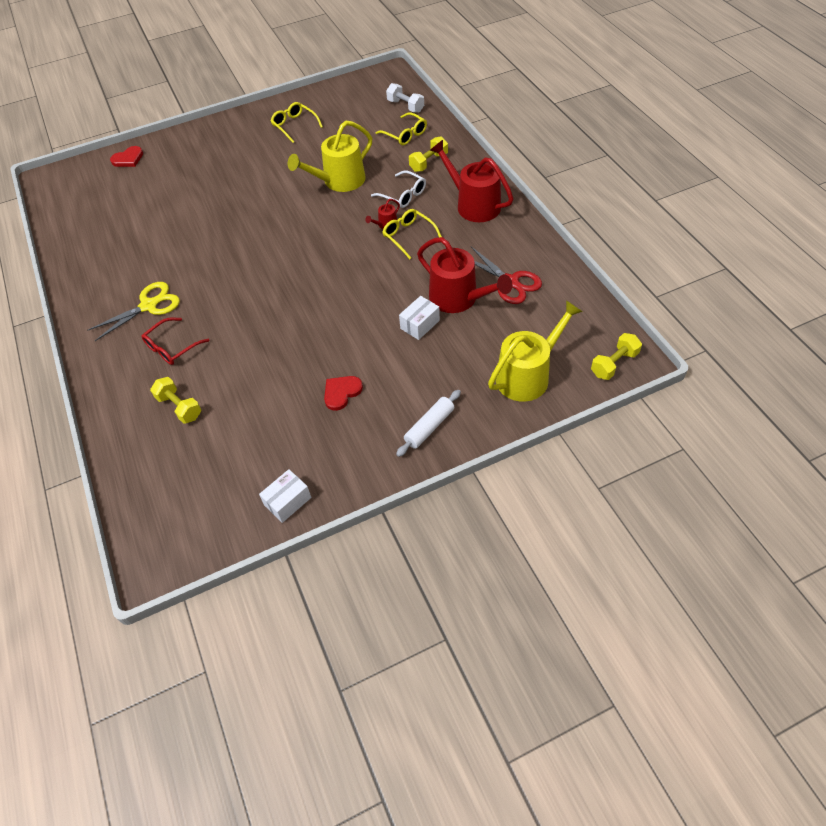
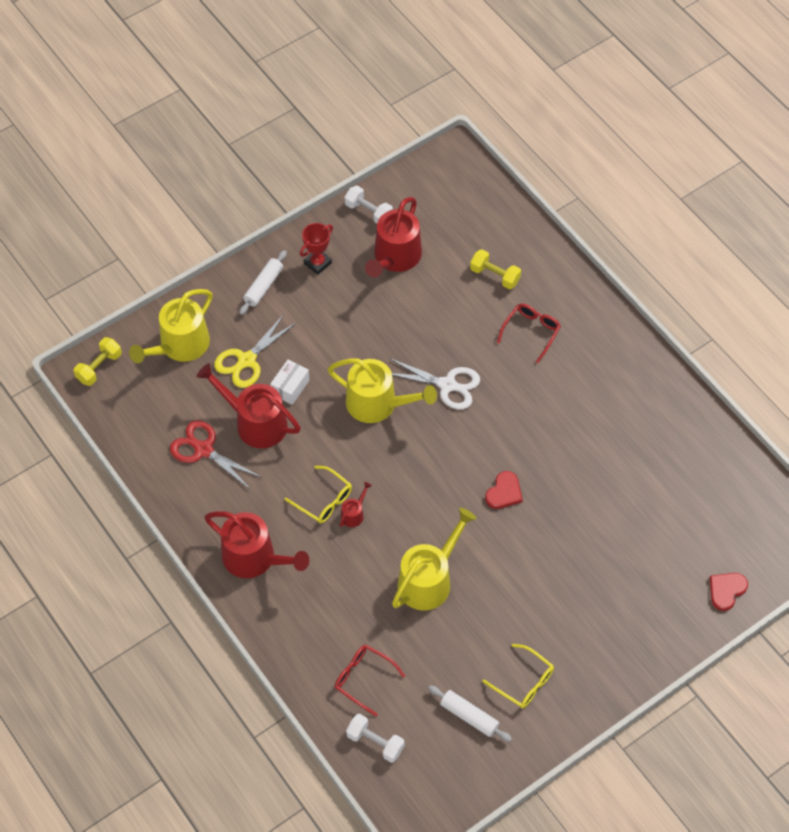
camera: 165 degrees right, 5 degrees up
yellow scissors [87,282,180,341] -> yellow scissors moved to [214,314,297,388]
white box [259,469,311,523] -> white dumbbell [345,186,393,224]
red heart [324,376,363,411] -> red heart moved to [485,471,523,509]
white glasses [371,171,426,208] -> none
yellow glasses [375,112,427,145] -> red glasses [335,645,405,716]
yellow dumbbell [409,137,448,172] -> none
none -> red trophy [300,223,333,275]
none -> yellow watering can [328,358,437,423]
none -> red watering can [365,197,422,278]
none -> white scissors [389,358,480,410]
none -> white rolling pin [428,685,512,742]

